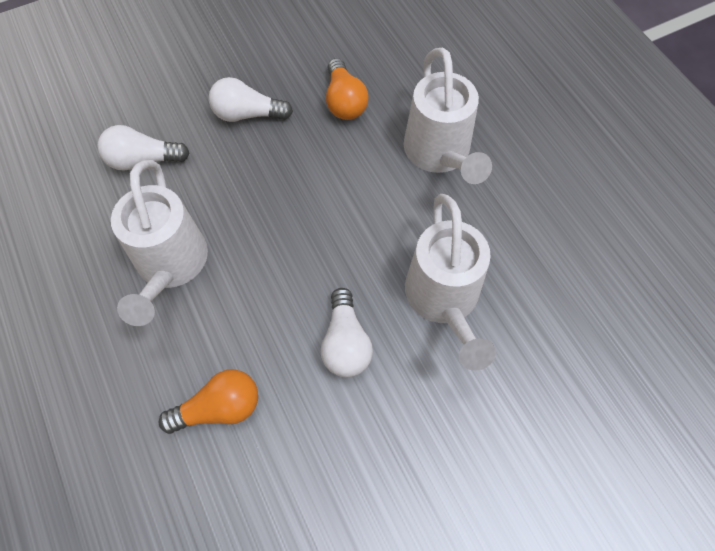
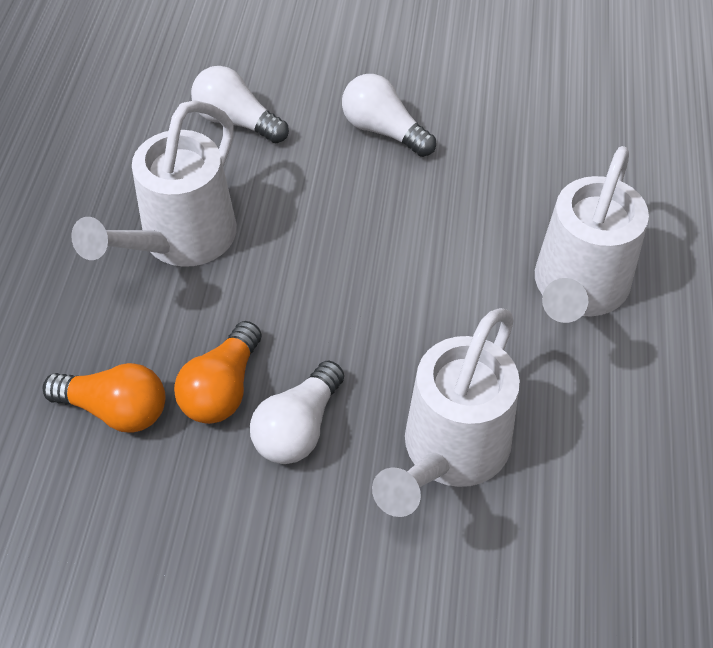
camera: 35 degrees right, 10 degrees down
orange light bulb [326,58,369,120] -> orange light bulb moved to [174,321,262,424]

